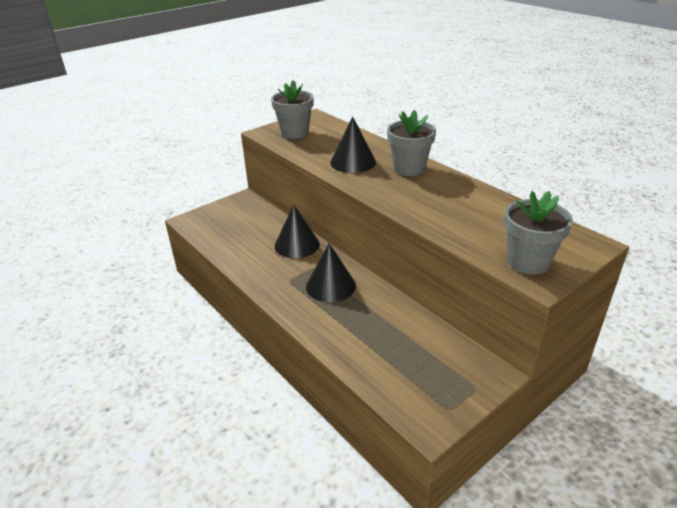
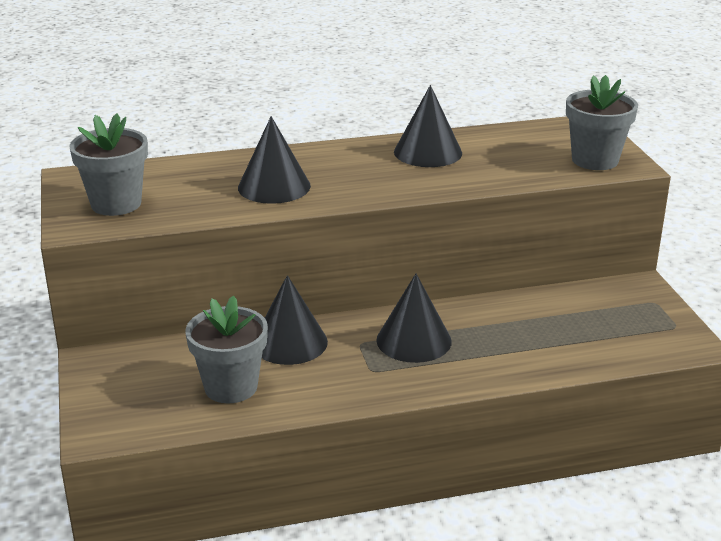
camera: 65 degrees left, 5 degrees down
grey flower pot [387,110,436,176] -> grey flower pot moved to [185,296,268,403]
none -> black cone [394,85,462,167]

